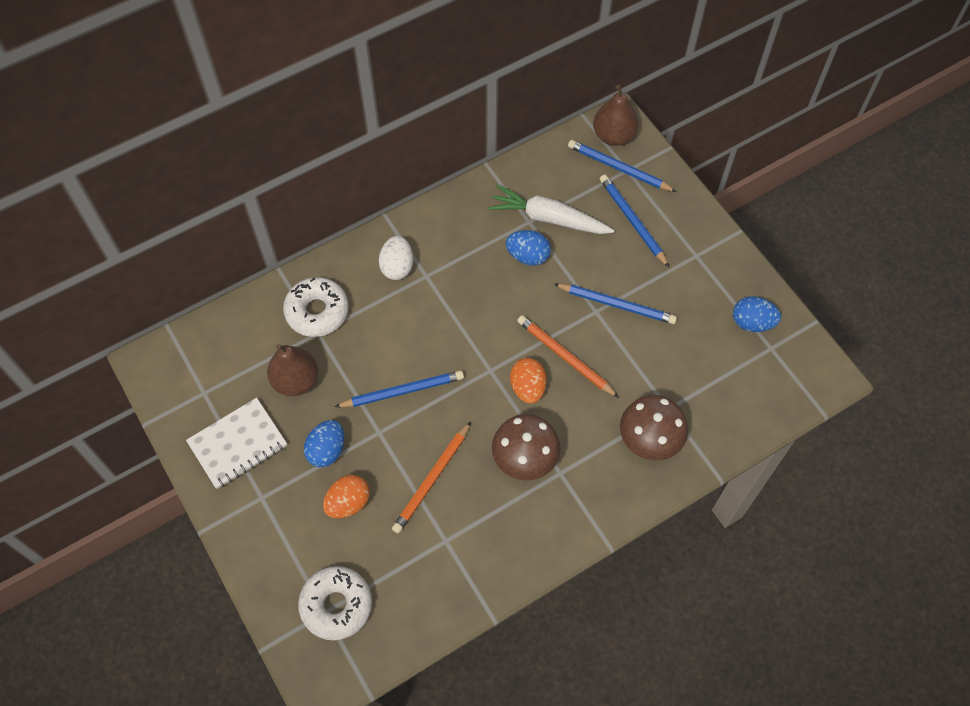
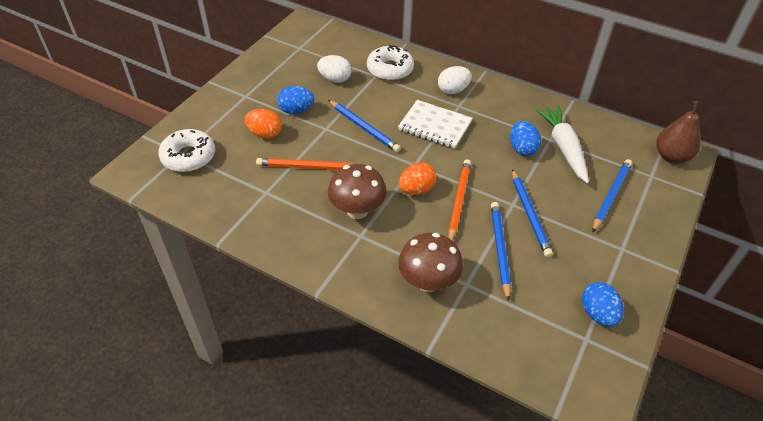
camera: 60 degrees right, 15 degrees down
white notebook [186,398,287,489] -> white notebook moved to [398,100,472,149]
brown pear [267,344,318,396] -> white egg [317,55,352,83]
blue pencil [568,140,677,192] -> blue pencil moved to [491,202,511,302]

